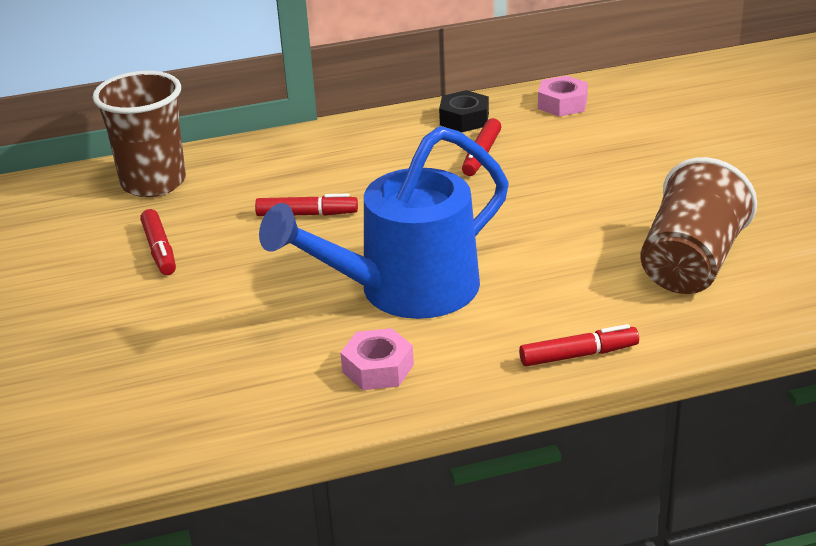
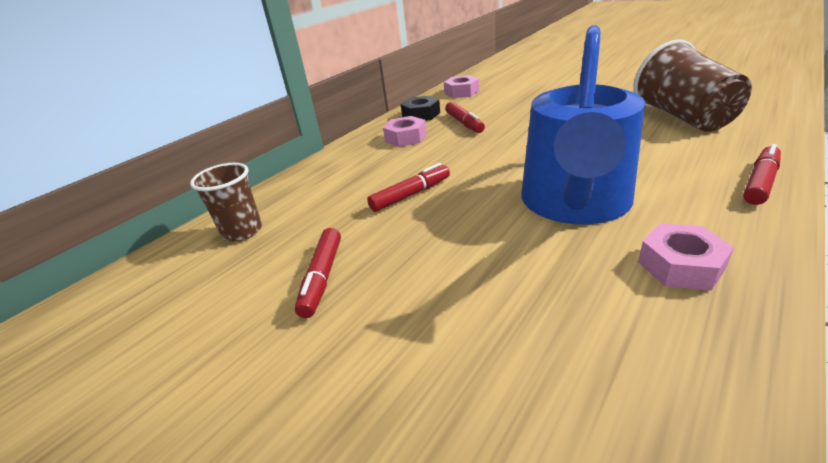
camera: 35 degrees left, 0 degrees up
brown cup [93,71,186,197] -> brown cup [190,163,262,242], size x0.61
red marker [140,209,176,275] -> red marker turned 60 degrees clockwise [295,228,341,318]
none -> pink nut [383,116,427,147]

